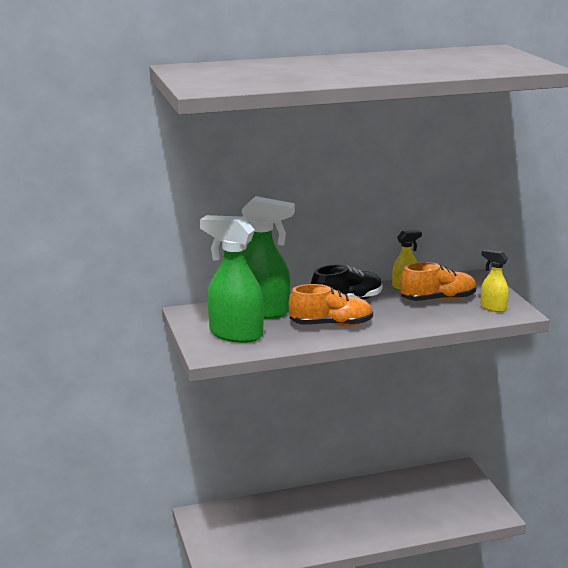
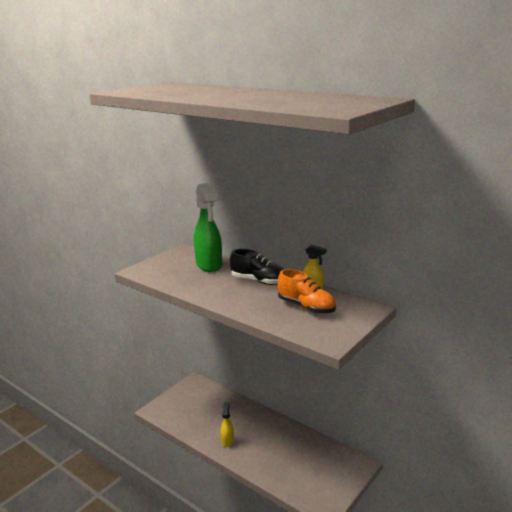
camera: 55 degrees right, 0 degrees up
green spray bottle [200,215,264,343] -> none
orange shoe [289,284,373,326] -> none
yellow spray bottle [480,249,509,312] -> yellow spray bottle moved to [221,401,234,447]

